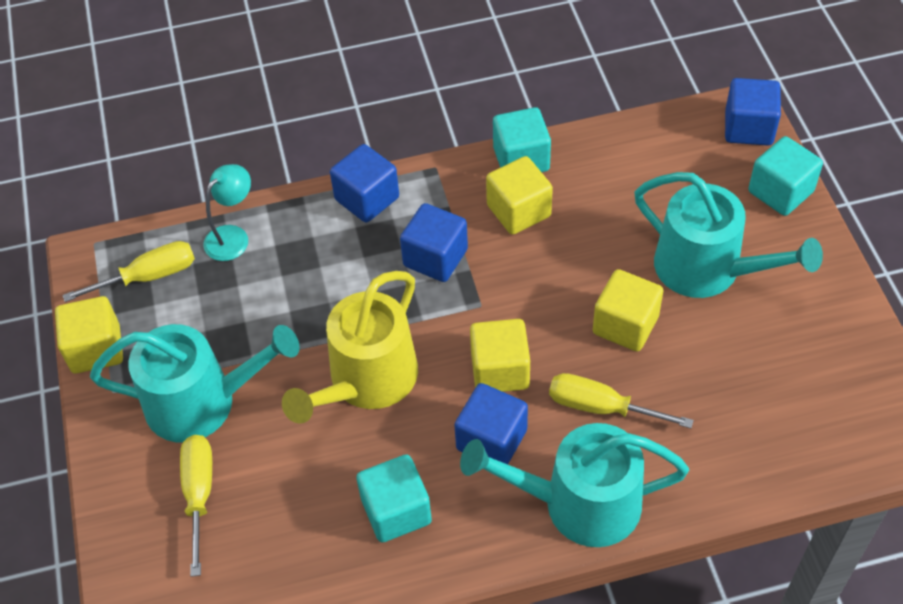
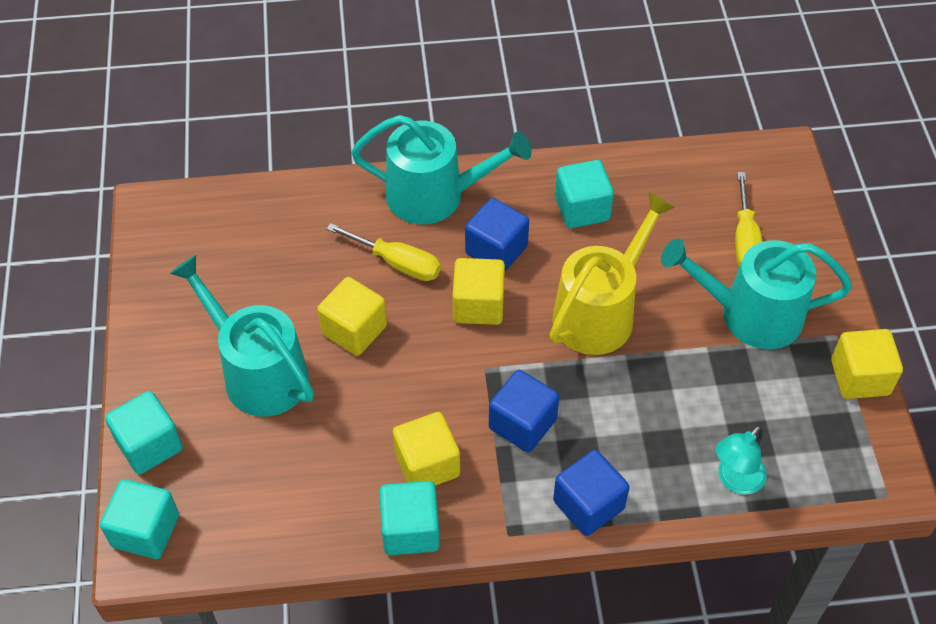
camera: 175 degrees left, 0 degrees up
yellow screwdriver [62,241,195,302] -> none
blue cube [725,78,781,145] -> turquoise cube [100,479,179,559]

